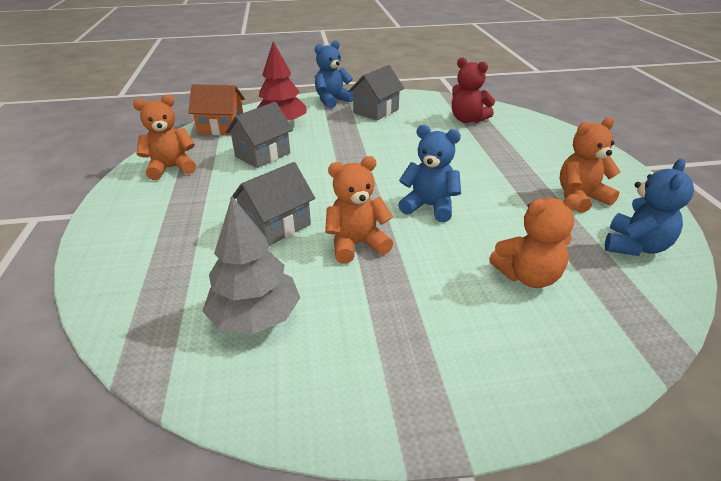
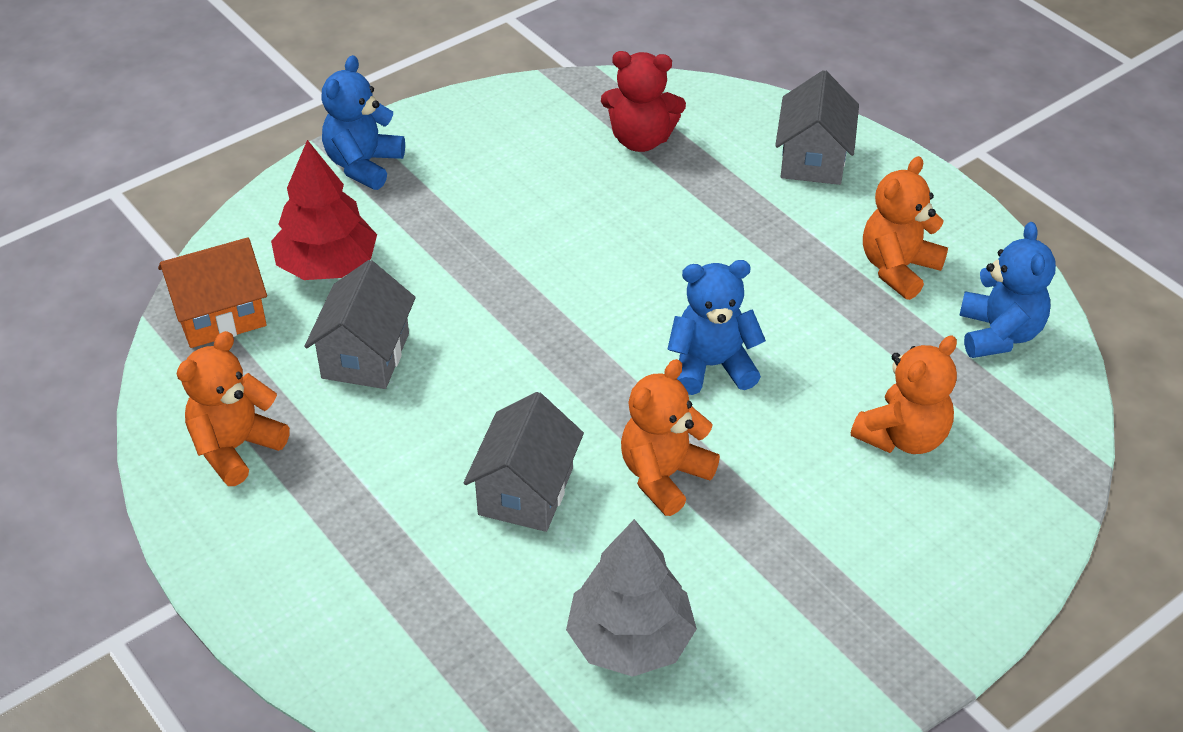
camera: 30 degrees left, 10 degrees up
grey house [348,65,404,121] -> grey house moved to [775,70,859,185]

